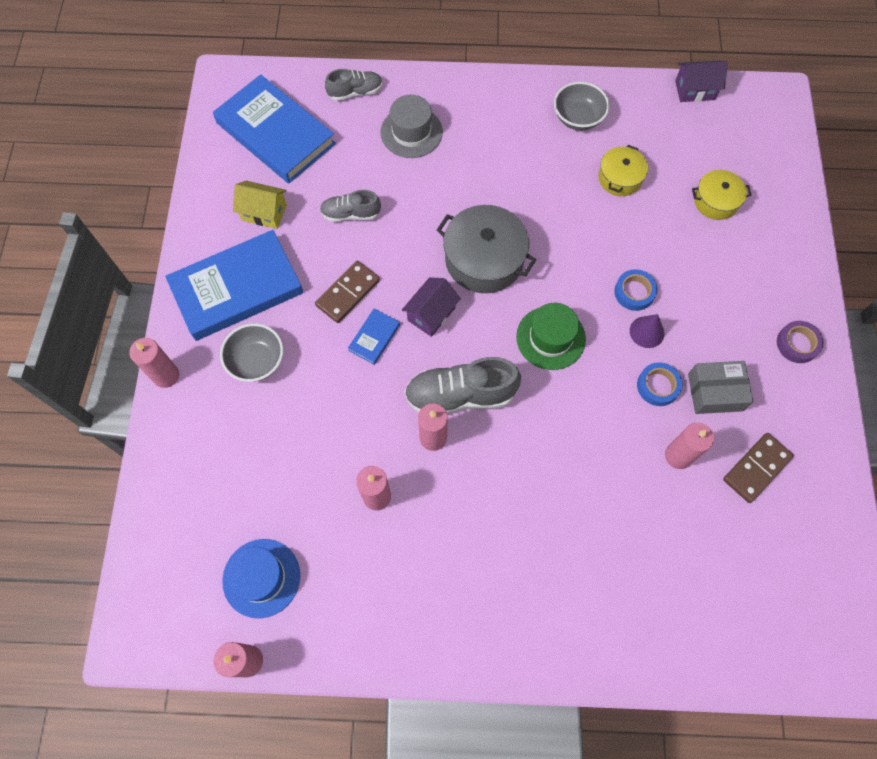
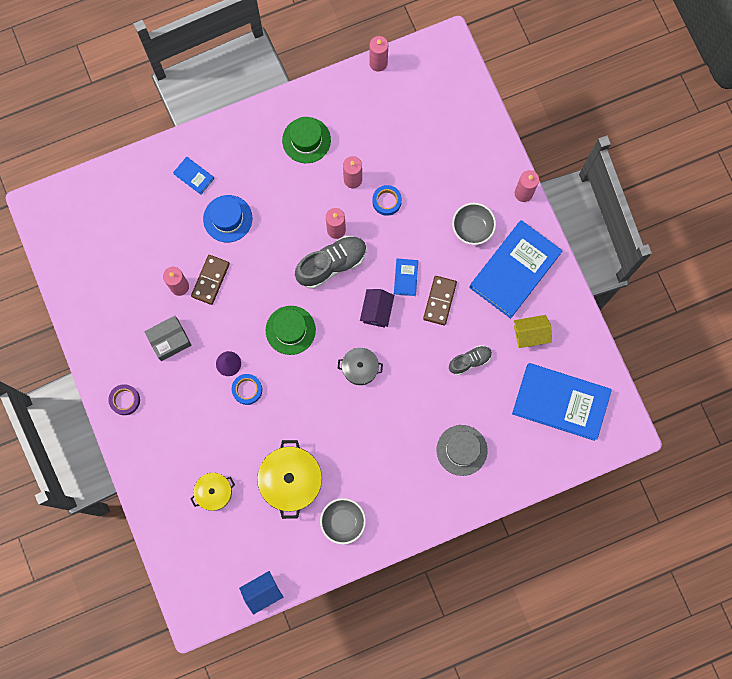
camera: 155 degrees right, 10 degrees up
blue hat [222,539,300,618] -> blue hat moved to [203,195,252,242]
grey shoe [325,69,383,101] -> none
grey pot [437,205,536,293] -> grey pot [338,348,383,385], size x0.59
yellow pot [598,145,648,196] -> yellow pot [257,440,322,519], size x1.70
blue tape [637,362,683,406] -> blue tape moved to [372,185,402,216]
purple house [675,61,728,102] -> blue house [239,571,283,615]
brown domino [723,433,794,503] -> brown domino moved to [191,255,230,305]
none -> blue book [173,157,214,195]
none -> green hat [282,117,331,163]

